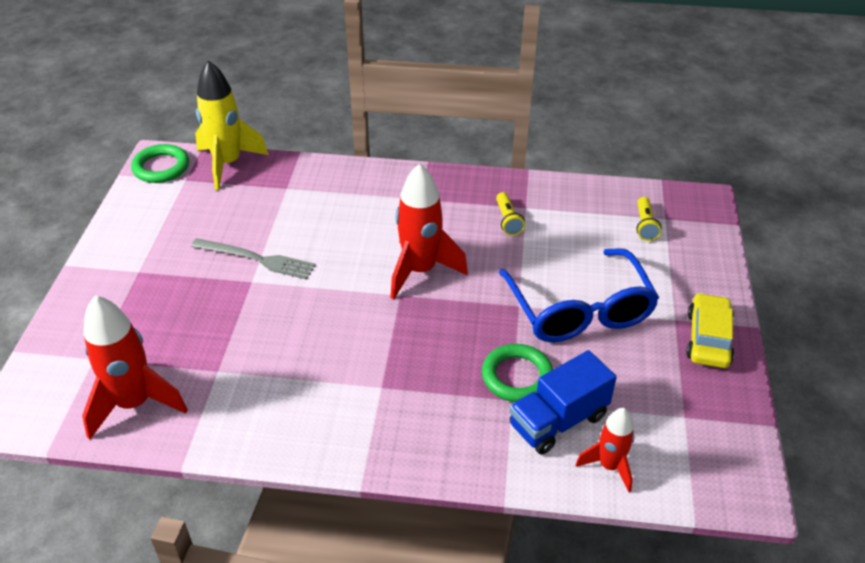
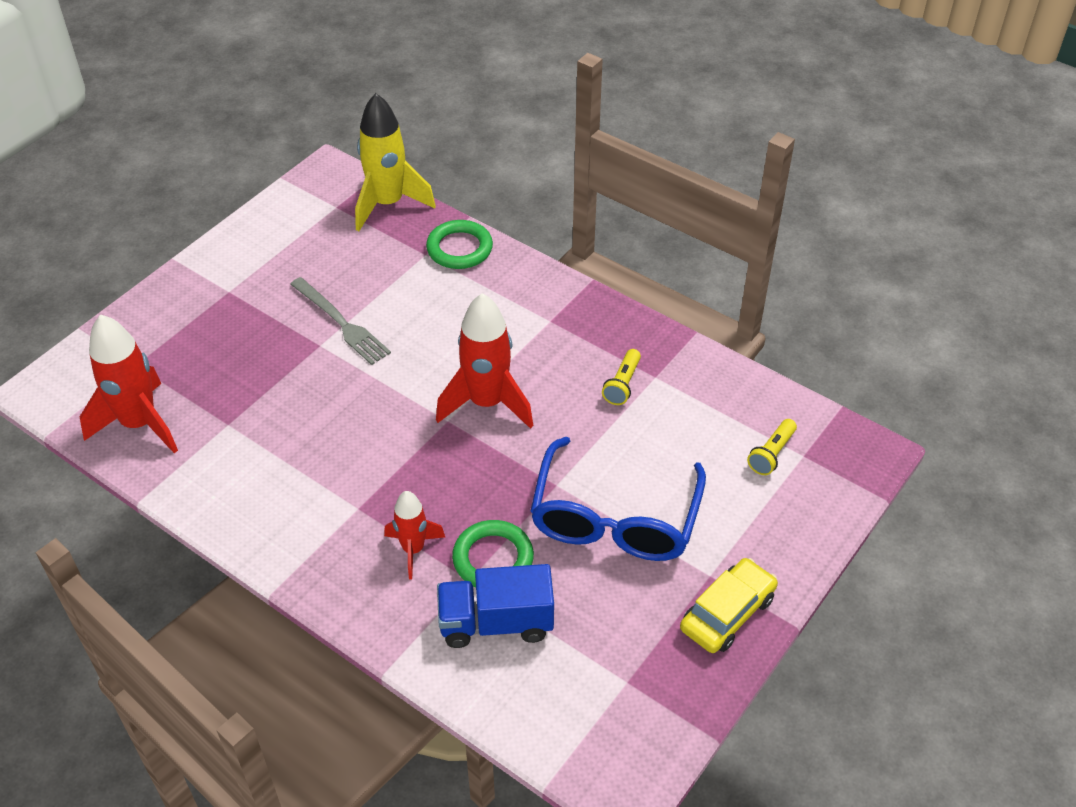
camera: 30 degrees right, 5 degrees up
green ring [131,144,189,183] -> green ring moved to [426,220,493,269]
red rocket [576,408,634,492] -> red rocket moved to [384,491,445,579]

